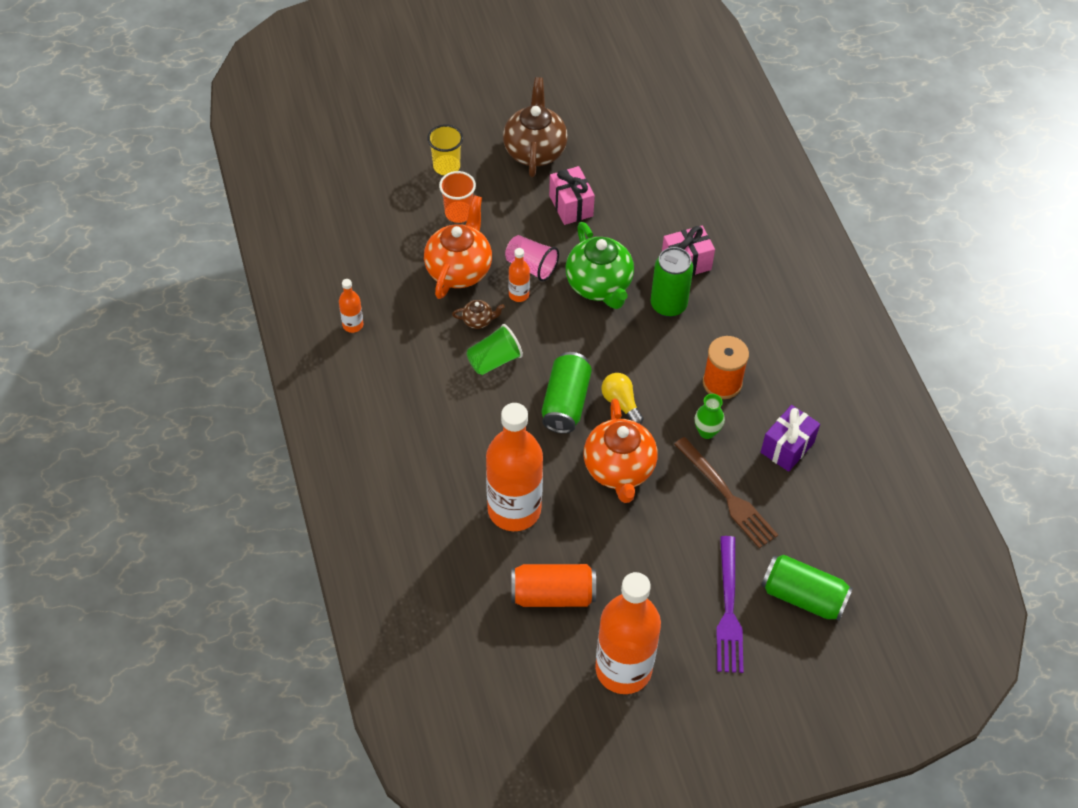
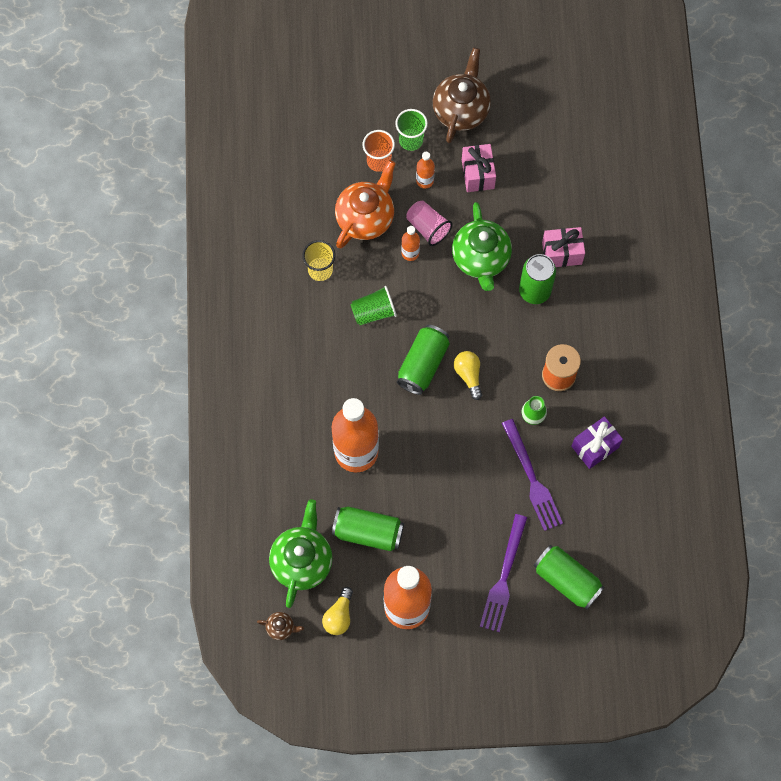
camera: 15 degrees right, 15 degrees up
orange bottle [339,279,363,333] -> orange bottle moved to [416,152,435,189]
yellow cup [427,124,463,175] -> yellow cup moved to [302,240,335,281]
brown teapot [452,300,505,329] -> brown teapot moved to [257,612,304,640]
orange can [512,564,596,607] -> green can [332,507,404,551]
orange teapot [584,398,658,503] -> none
brown fork [674,437,778,548] -> purple fork [502,419,563,531]
none -> green teapot [269,499,333,608]
none -> yellow light bulb [322,587,353,635]
none -> green cup [395,109,428,151]

